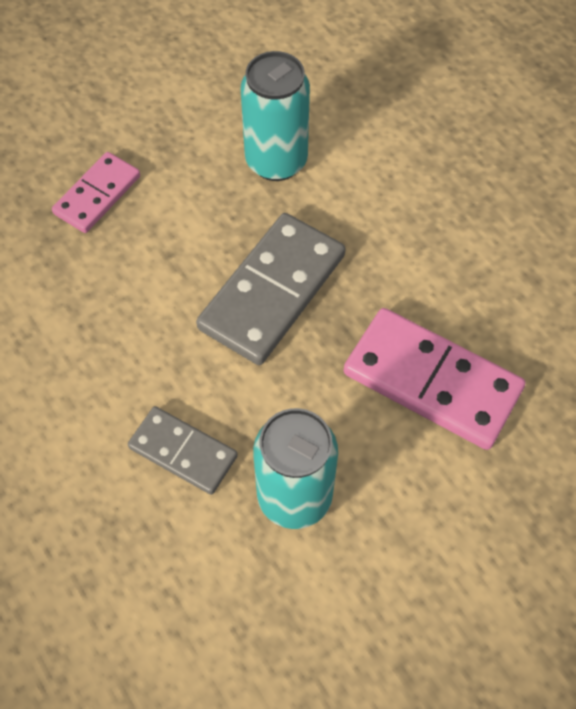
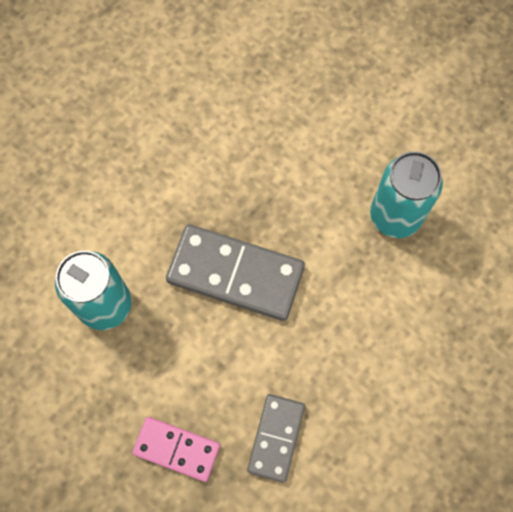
camera: 105 degrees left, 10 degrees up
grey domino [128,406,238,495] -> grey domino moved to [247,394,305,483]
pink domino [344,308,525,450] -> none

